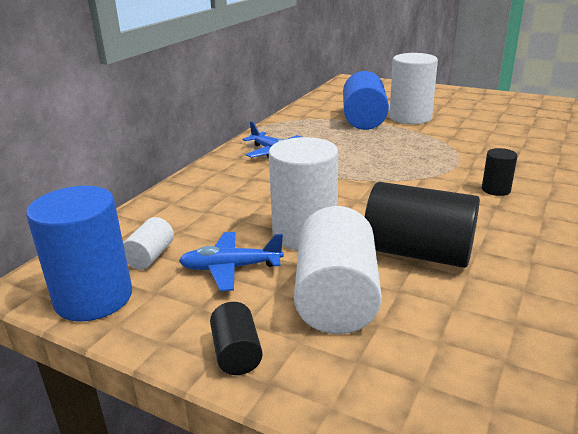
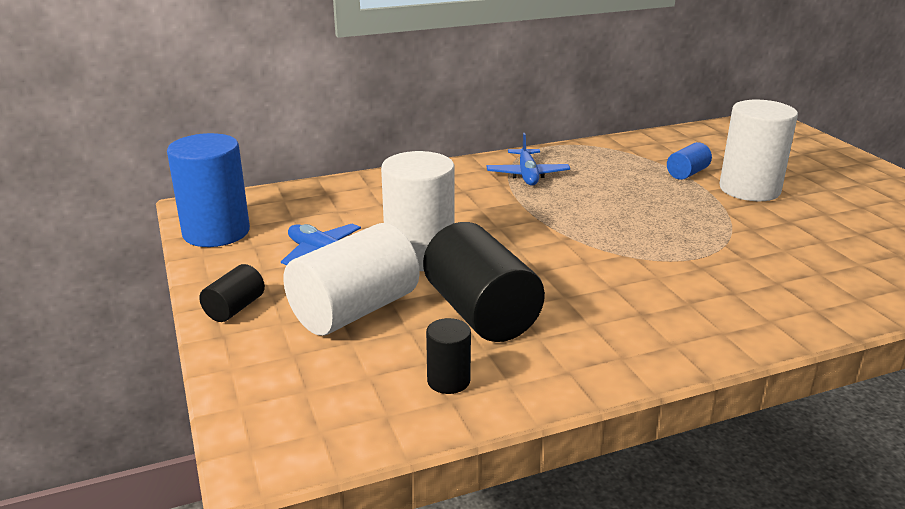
camera: 40 degrees right, 0 degrees up
white cylinder [123,217,174,269] -> none
blue cylinder [343,71,389,130] -> blue cylinder [667,142,712,180], size x0.49
black cylinder [482,148,518,196] -> black cylinder moved to [426,318,471,394]

